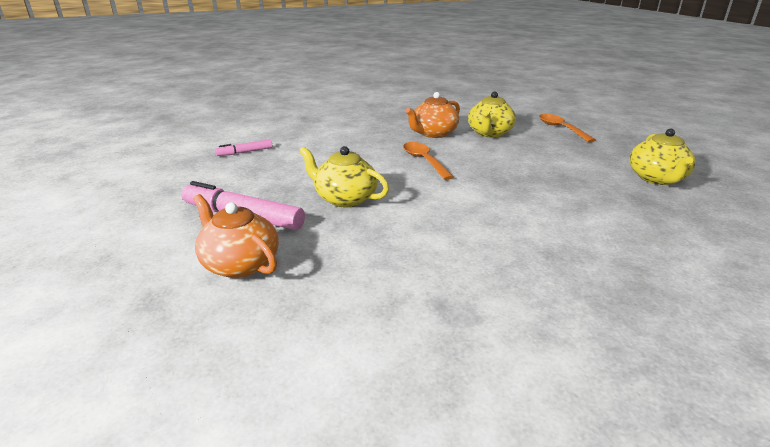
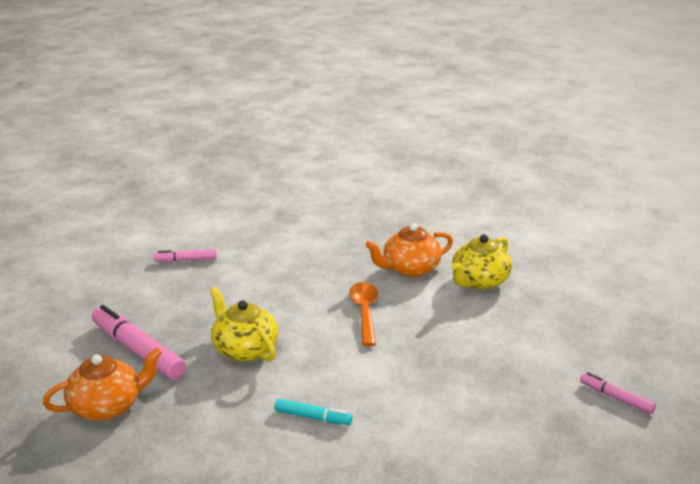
camera: 20 degrees right, 0 degrees up
orange teapot [193,194,279,278] -> orange teapot turned 90 degrees clockwise [43,348,162,421]
orange spoon [539,114,596,142] -> none
yellow teapot [629,129,696,185] -> pink marker [580,372,656,415]
none -> turquoise marker [275,399,352,425]

